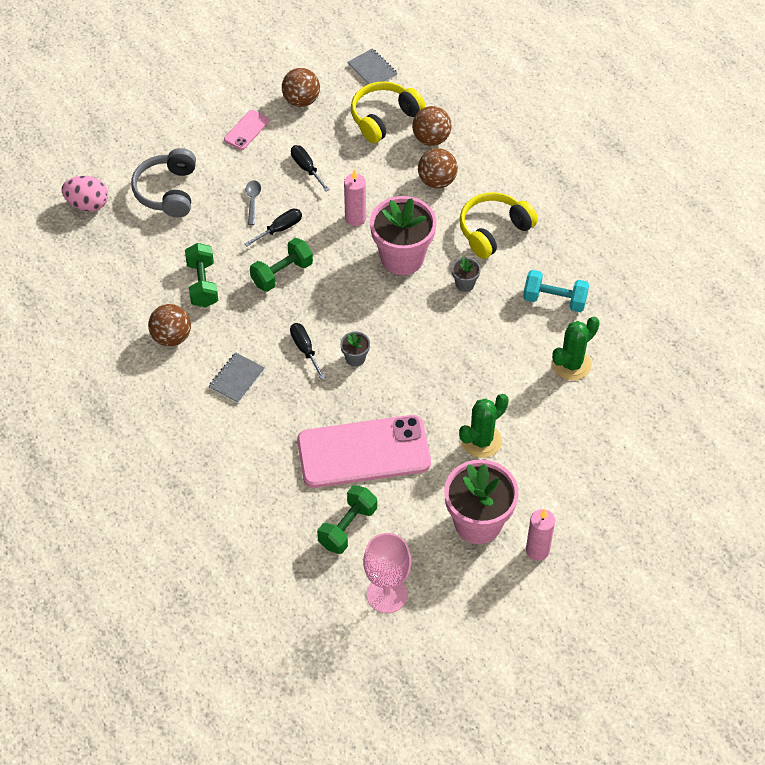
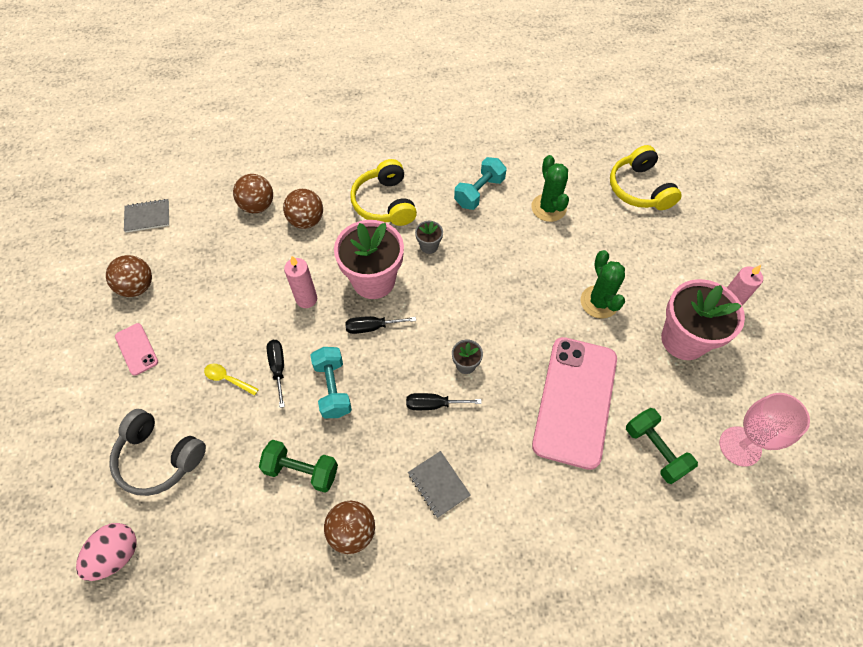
camera: 65 degrees left, 5 degrees up
grey spoon [246,180,261,225] -> yellow spoon [204,364,259,396]
green dumbbell [250,238,313,292] -> turquoise dumbbell [310,347,352,418]
black screwdriver [291,145,330,191] -> black screwdriver moved to [345,316,416,334]
yellow headphones [351,81,425,143] -> yellow headphones moved to [610,145,682,210]

